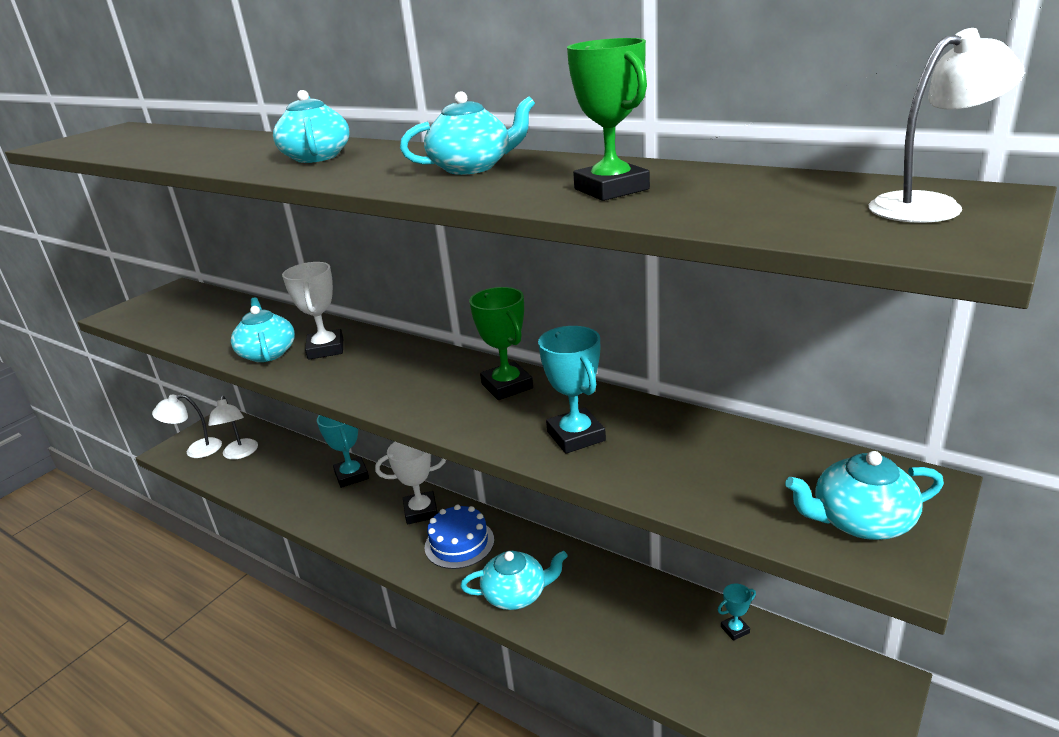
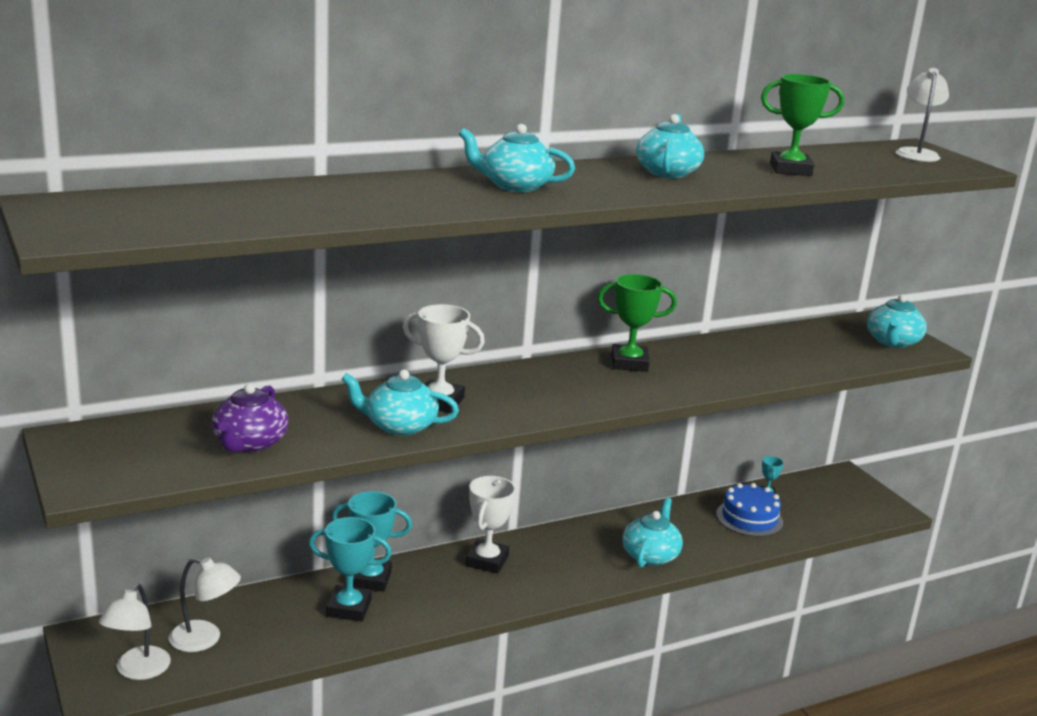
camera: 65 degrees left, 5 degrees down
blue cake [425,504,494,569] -> blue cake moved to [716,483,783,537]
turquoise trophy [538,326,606,454] -> turquoise trophy moved to [309,517,392,621]
none -> purple teapot [212,383,289,452]

